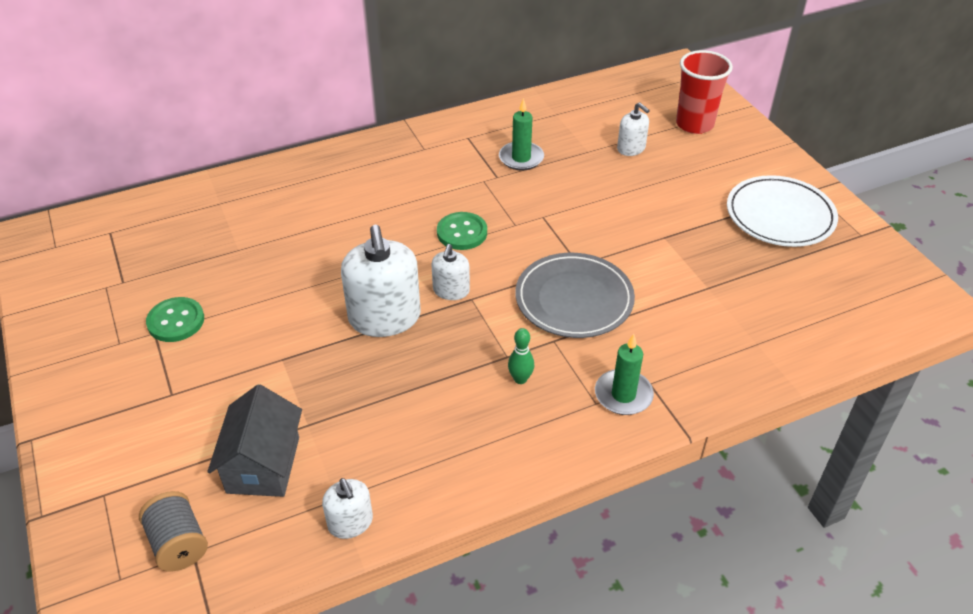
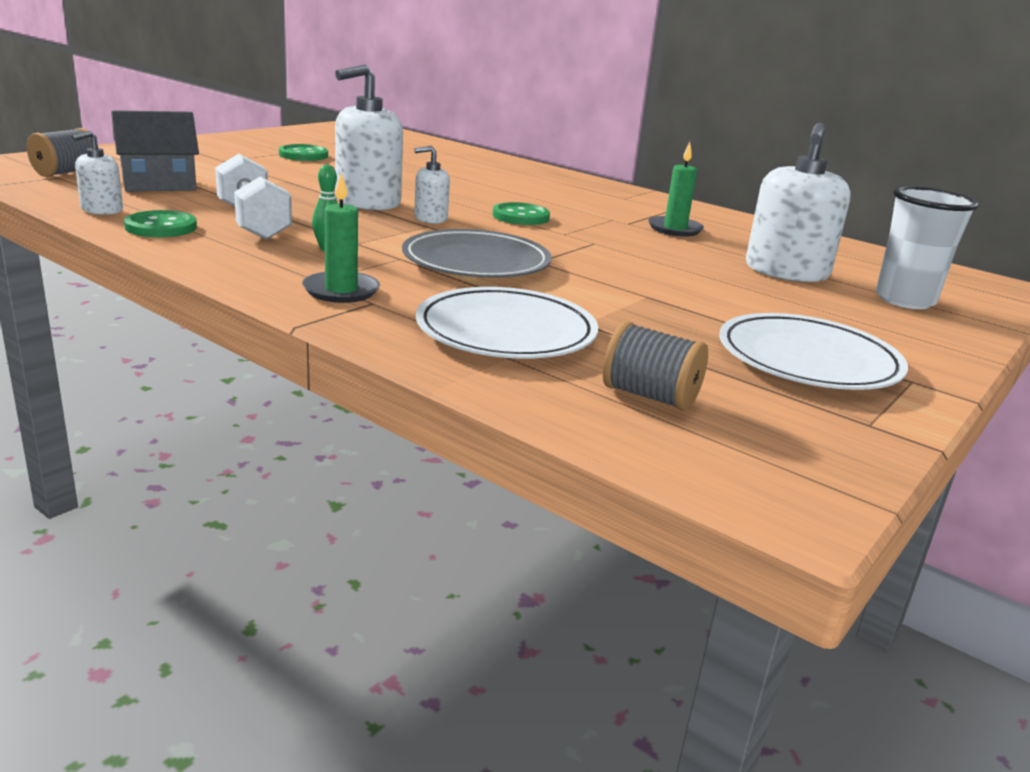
camera: 60 degrees right, 20 degrees down
white soap dispenser [617,102,650,156] -> white soap dispenser [746,123,851,282], size x1.89
red cup [676,50,733,134] -> white cup [876,186,979,309]
none -> green button [124,210,197,237]
none -> white dumbbell [215,154,292,240]
none -> white plate [416,287,598,359]
none -> grey spool [603,321,708,411]

